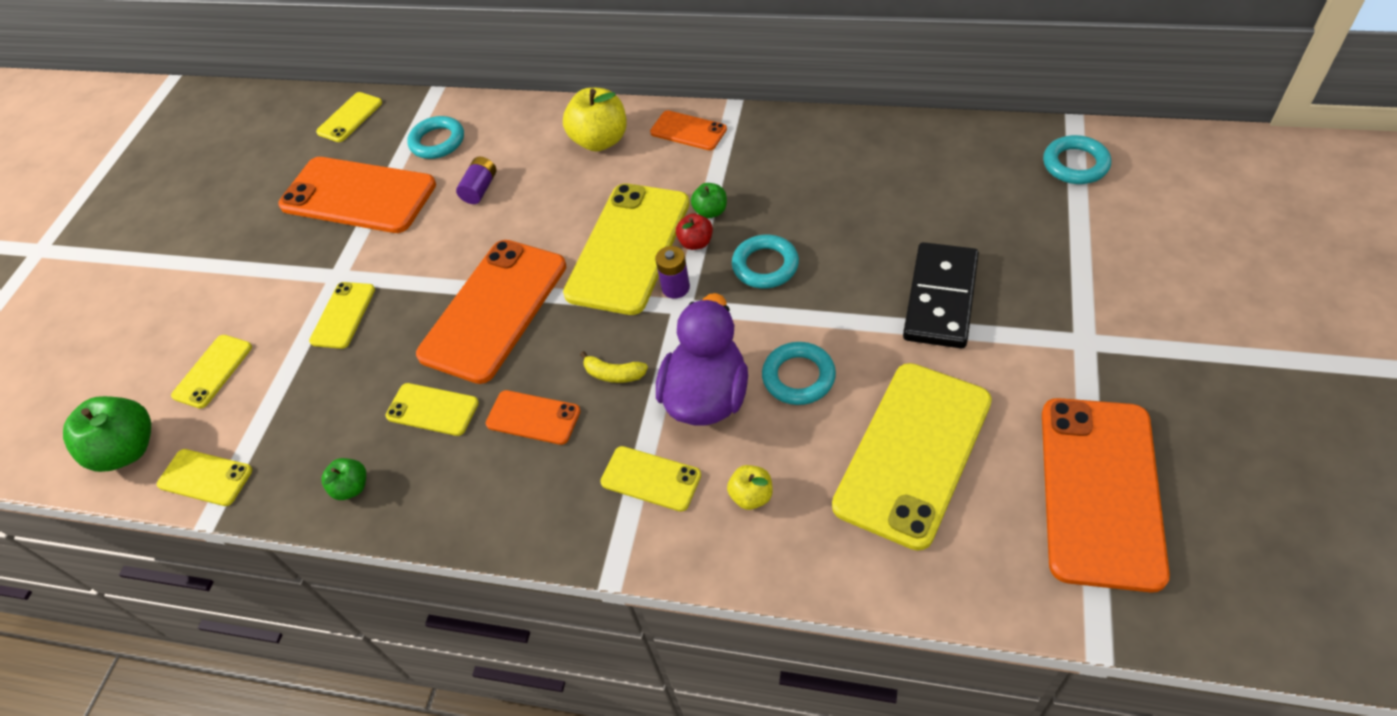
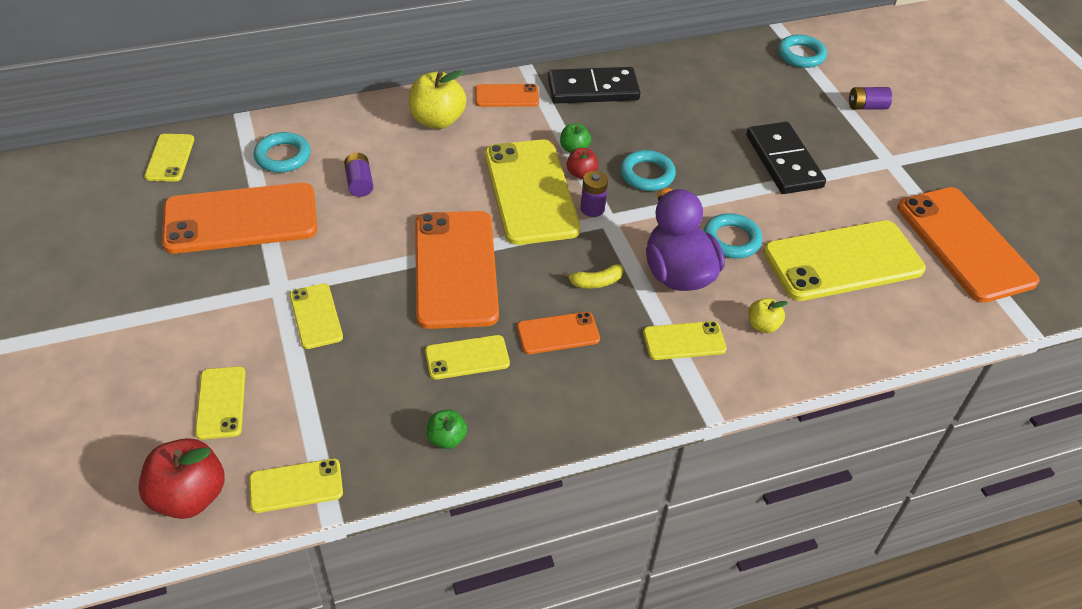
camera: 40 degrees left, 5 degrees down
green apple [63,396,151,472] -> red apple [139,438,225,519]
yellow phone [832,363,992,551] -> yellow phone turned 75 degrees clockwise [763,220,926,301]
none -> black domino [548,67,641,104]
none -> purple battery [849,87,892,110]

